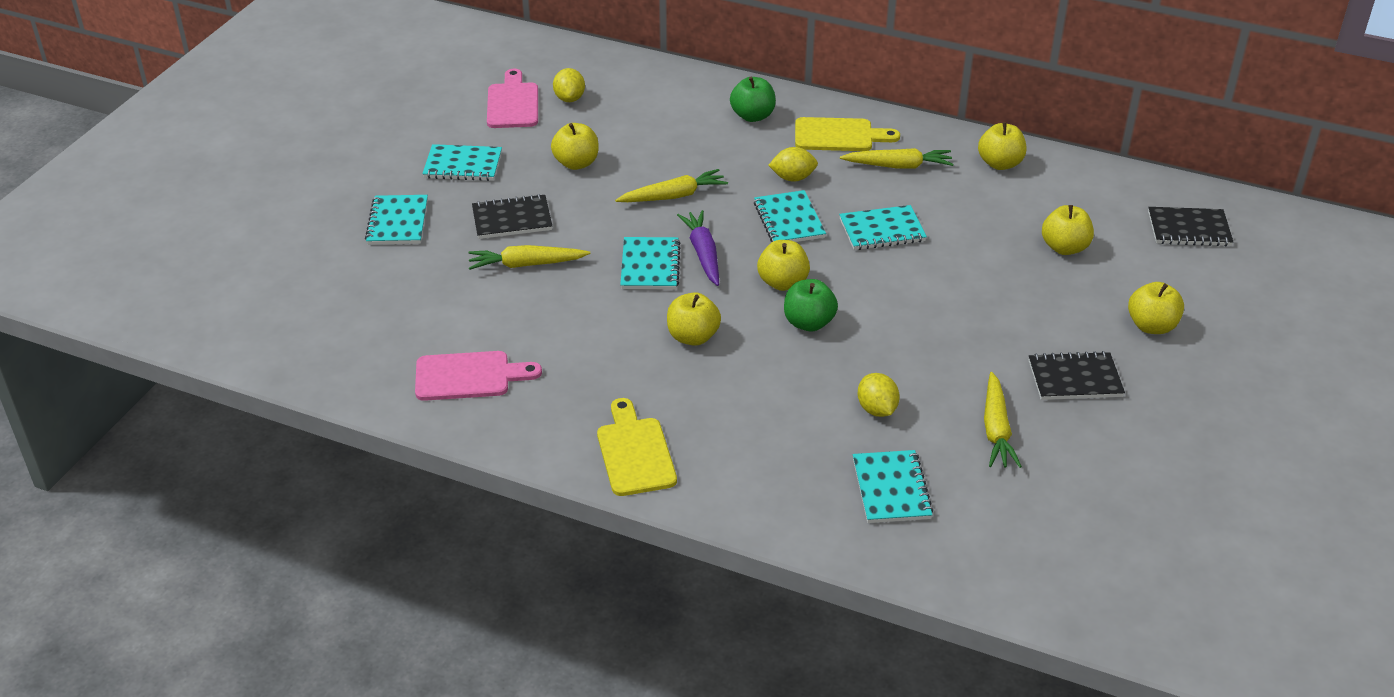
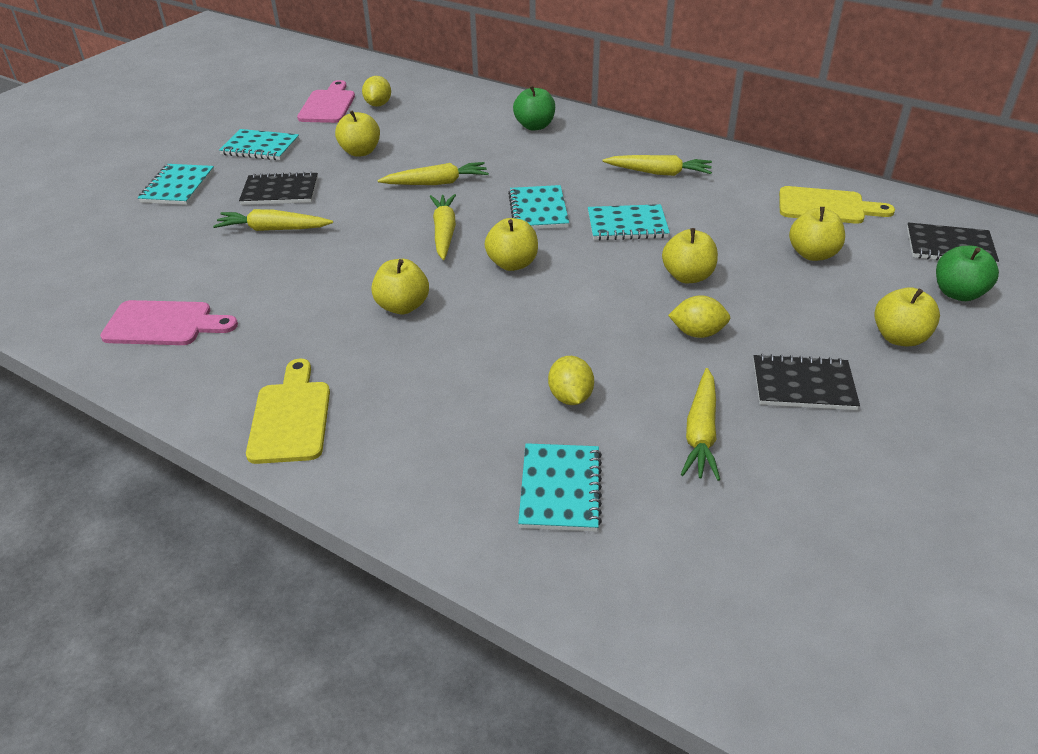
camera: 10 degrees right, 0 degrees up
turquoise notebook [620,237,681,290] -> none
purple carrot [677,210,719,286] -> yellow carrot [429,194,456,260]
yellow lemon [768,147,818,182] -> yellow lemon moved to [668,295,730,338]
green apple [784,279,838,331] -> green apple moved to [936,246,999,301]
yellow cutting board [795,117,900,151] -> yellow cutting board moved to [779,186,895,224]
yellow apple [978,122,1026,170] -> yellow apple moved to [662,228,718,283]

